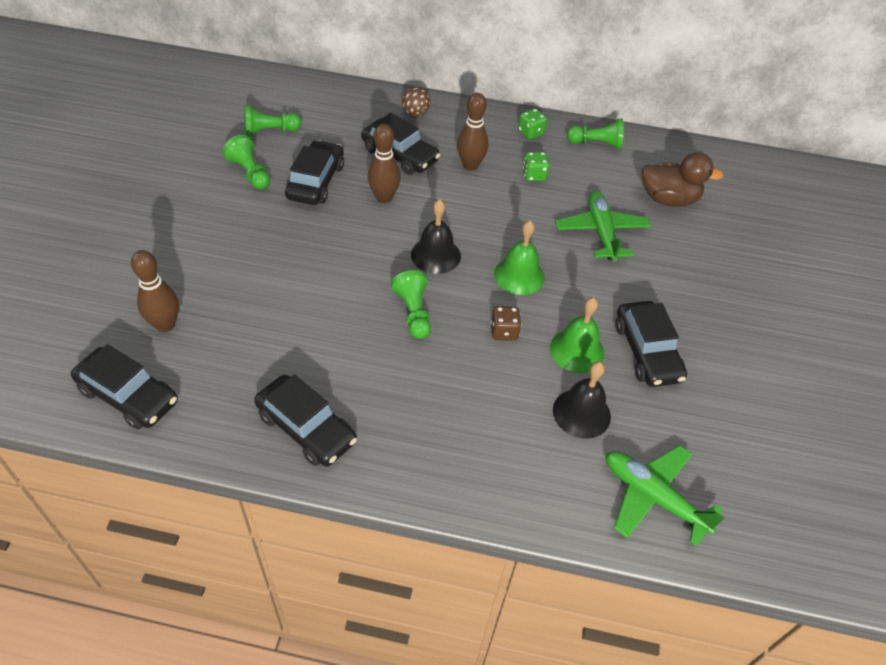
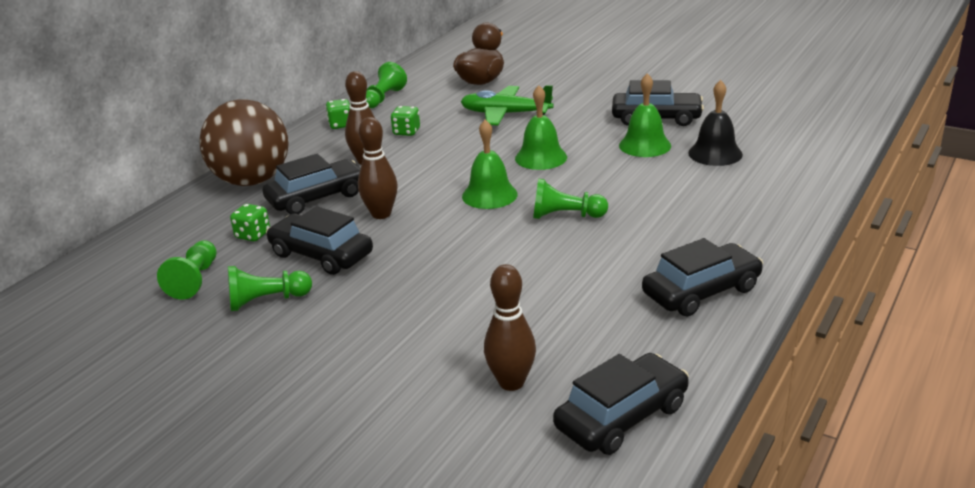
camera: 65 degrees left, 20 degrees down
brown ball [402,87,430,117] -> brown ball [199,99,289,186], size x2.40
black bell [411,199,461,274] -> green bell [462,120,518,209]
brown dice [491,306,521,341] -> none
green plane [606,445,724,546] -> none
none -> green dice [230,204,270,242]

